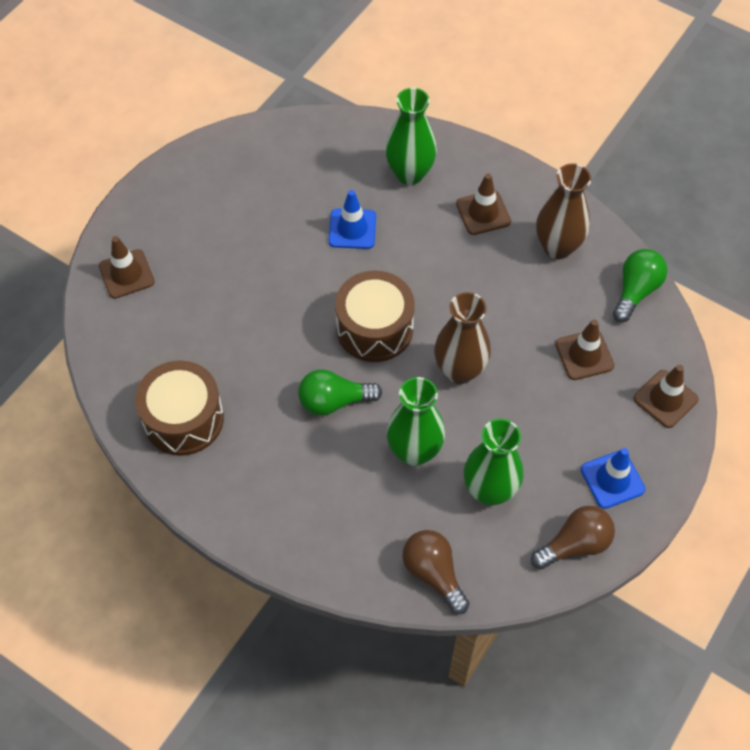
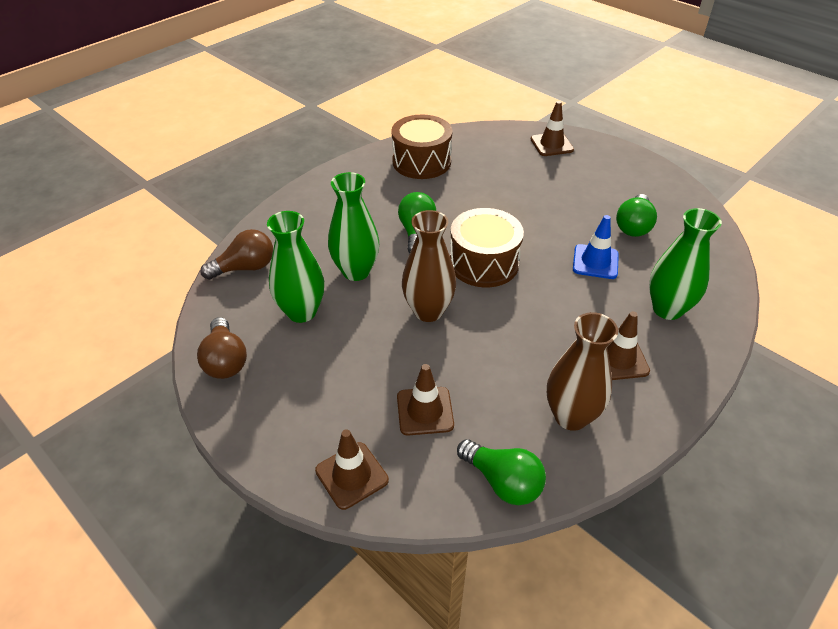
camera: 100 degrees right, 15 degrees down
blue traffic cone [581,448,646,509] -> none
none -> green light bulb [616,194,657,237]

